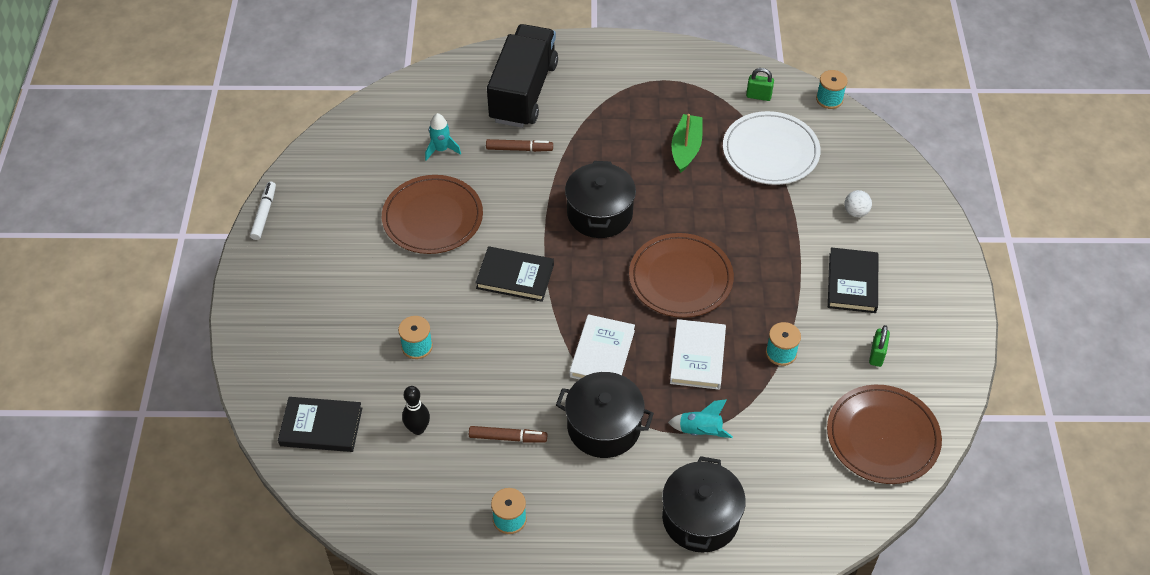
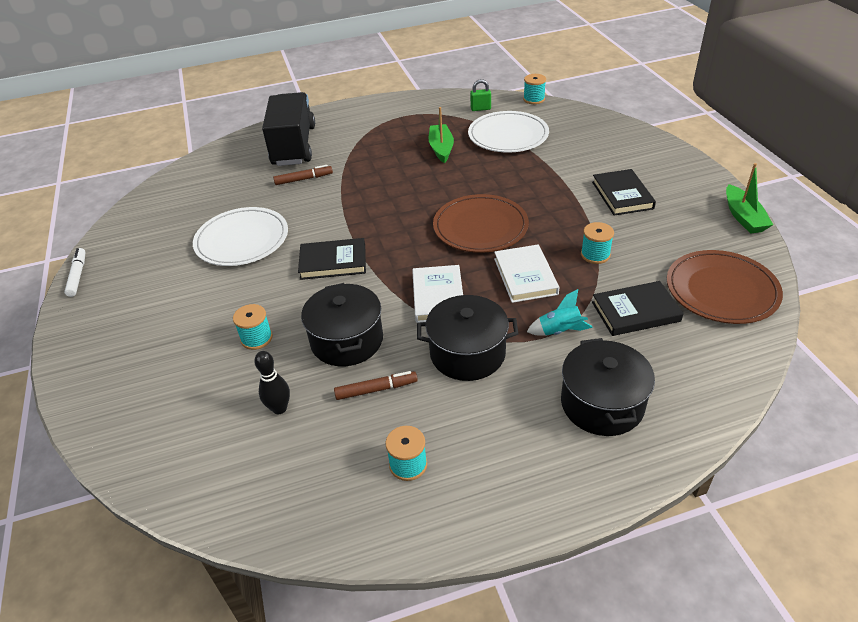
camera: 15 degrees left, 10 degrees down
black book [278,397,362,452] -> black book moved to [592,281,684,336]
brown plate [382,175,483,254] -> white plate [193,207,288,266]
turquoise rocket [425,113,461,161] -> none
black pot [565,161,636,238] -> black pot moved to [301,283,383,366]
white ball [845,190,872,217] -> none
green padlock [869,325,890,367] -> none
none -> green boat [726,163,773,234]

